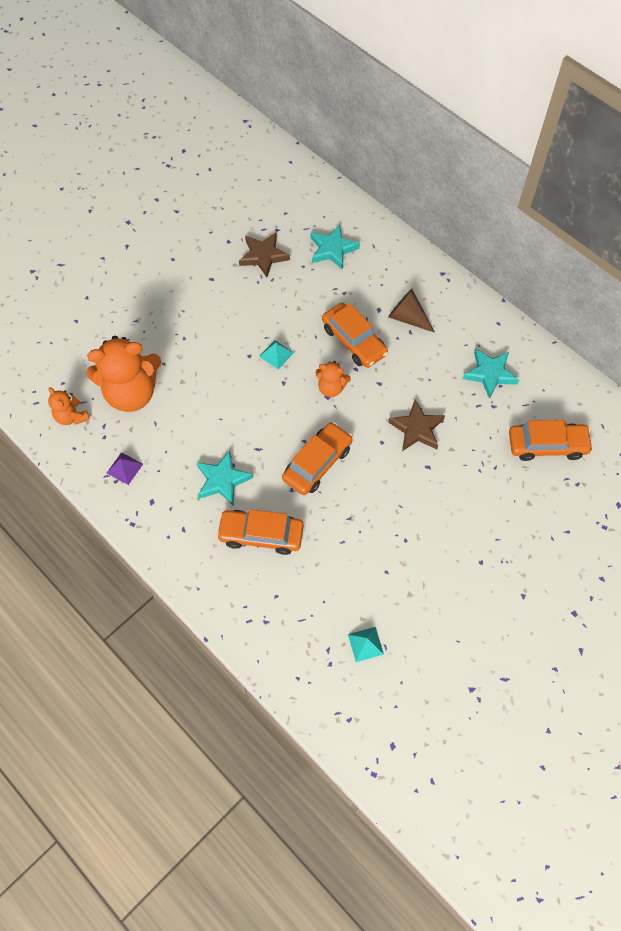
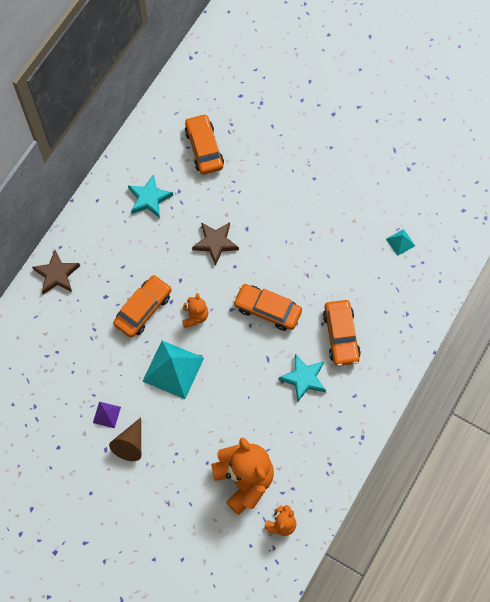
camera: 105 degrees left, 5 degrees up
purple pyramid [107,452,143,485] -> purple pyramid moved to [93,402,121,428]
brown star [239,233,290,277] -> brown star moved to [32,250,80,294]
turquoise pyramid [259,340,294,370] -> turquoise pyramid [142,341,204,399], size x2.09
turquoise star [311,224,360,270] -> none
brown cone [388,289,435,333] -> brown cone moved to [109,418,141,461]

